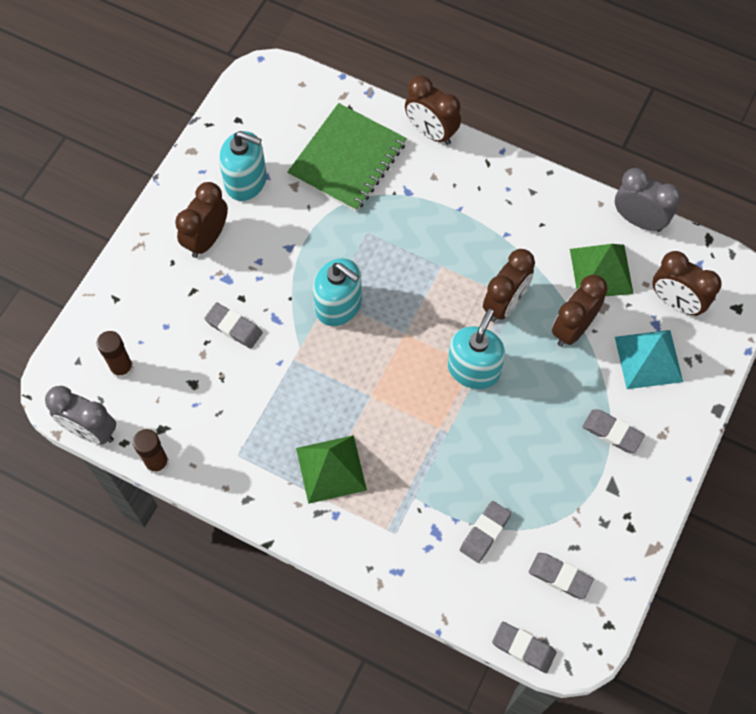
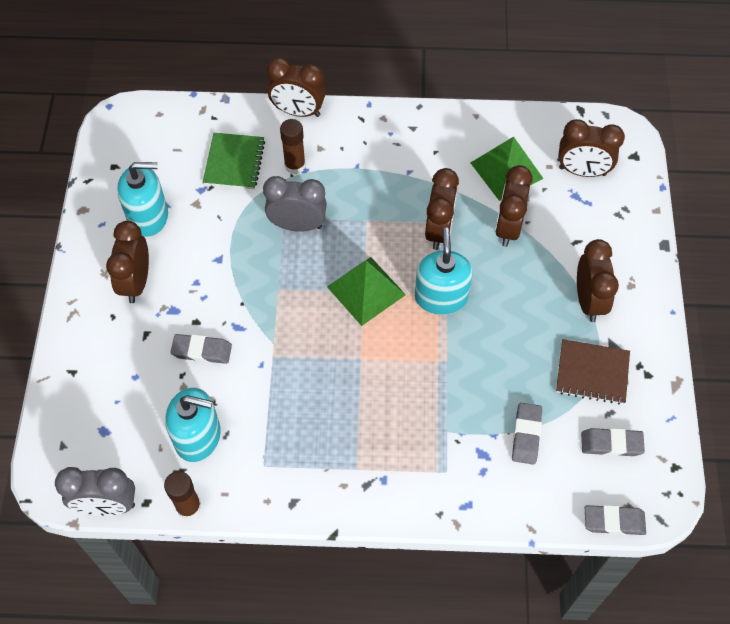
camera: 25 degrees left, 5 degrees down
brown glue stick [97,331,134,379] -> brown glue stick moved to [280,119,306,174]
green notebook [287,103,407,212] -> green notebook [203,133,265,189], size x0.65
green pyramid [296,435,367,504] -> green pyramid moved to [327,257,406,326]
turquoise soap dispenser [313,258,362,326] -> turquoise soap dispenser moved to [165,387,221,462]
grey eraser [582,409,645,453] -> brown clock [577,239,619,322]
grey clock [615,168,681,232] -> grey clock moved to [263,176,327,232]
turquoise pyramid [615,330,683,389] -> none
none -> brown notebook [556,339,630,405]

